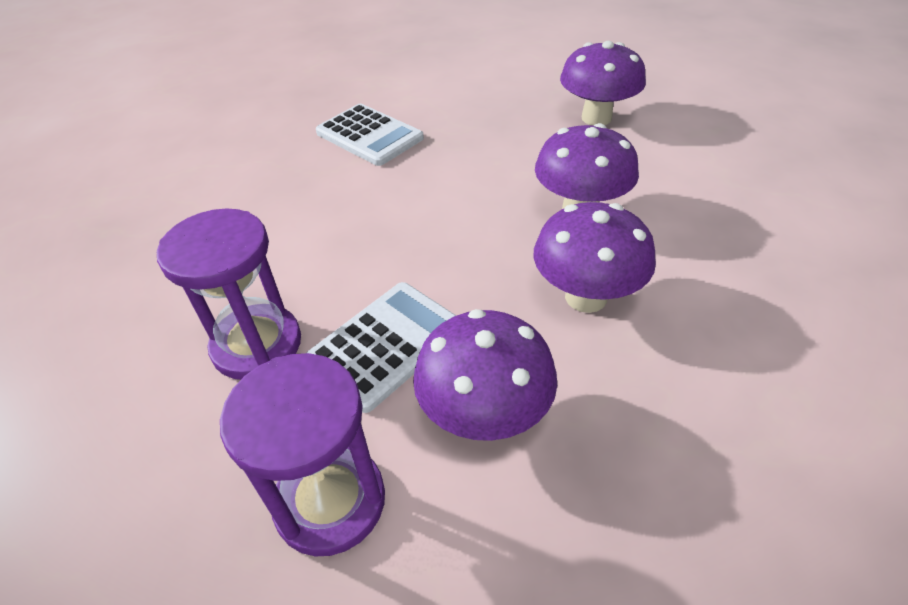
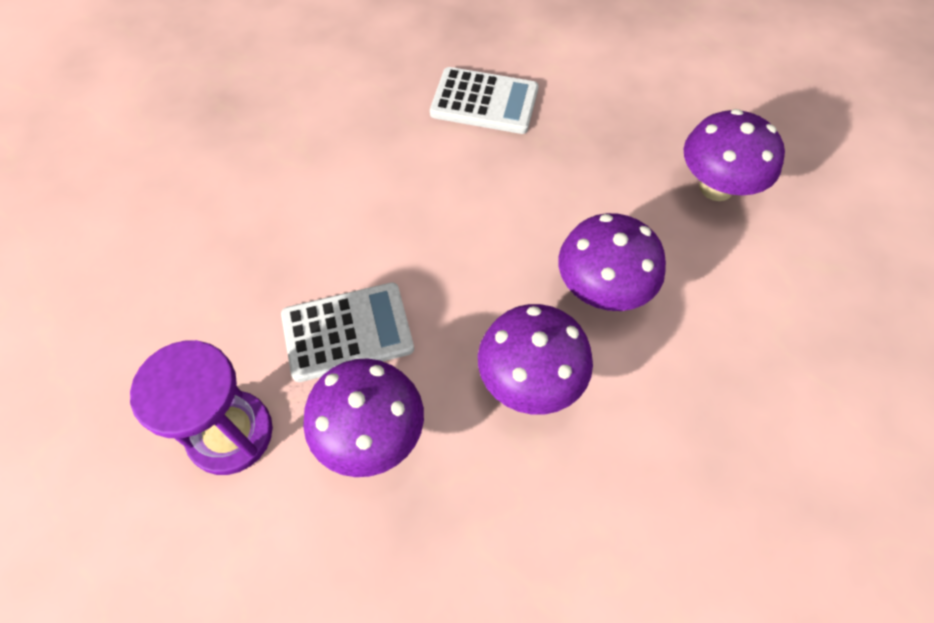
camera: 30 degrees right, 15 degrees up
purple hourglass [157,208,301,380] -> none
white calculator [316,104,424,166] -> white calculator turned 60 degrees counterclockwise [430,67,539,134]

